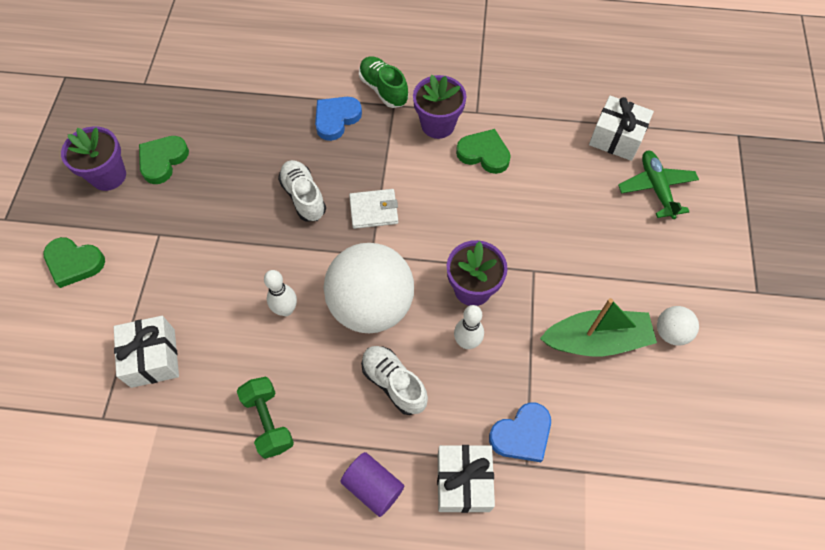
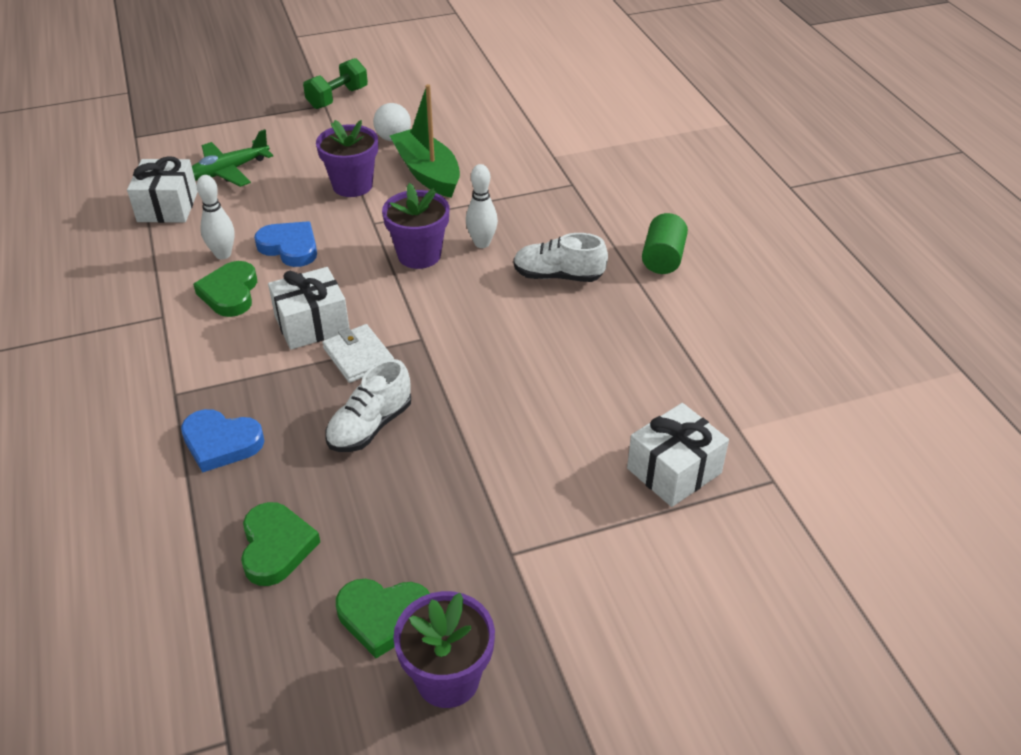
camera: 115 degrees left, 20 degrees down
green heart [43,237,105,288] -> green heart moved to [241,502,320,586]
green dumbbell [237,377,294,459] -> green dumbbell moved to [303,58,368,109]
white bowling pin [264,270,297,316] -> white bowling pin moved to [197,175,234,259]
white ball [323,243,414,333] -> none
purple cylinder [340,452,404,517] -> green cylinder [642,213,688,274]
green shoe [359,56,408,108] -> none
white shoe [361,346,428,415] -> white shoe turned 75 degrees clockwise [513,233,608,282]
purple flower pot [413,75,466,139] -> purple flower pot moved to [316,120,378,197]
white gift [437,445,495,513] -> white gift moved to [268,267,349,350]
blue heart [489,402,551,462] -> blue heart moved to [254,221,317,267]

